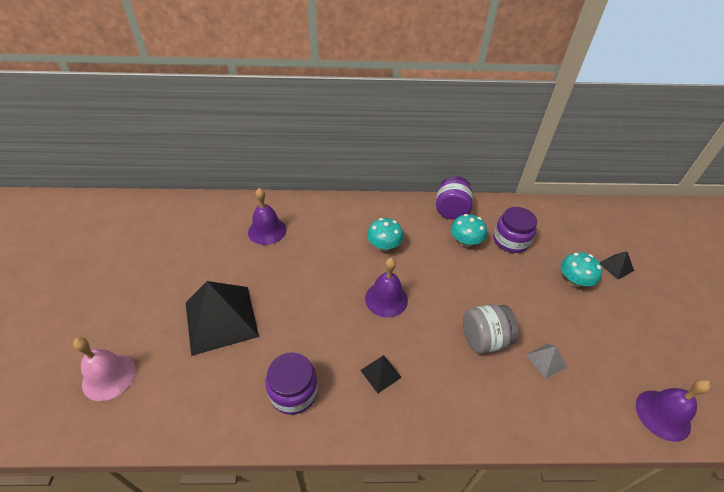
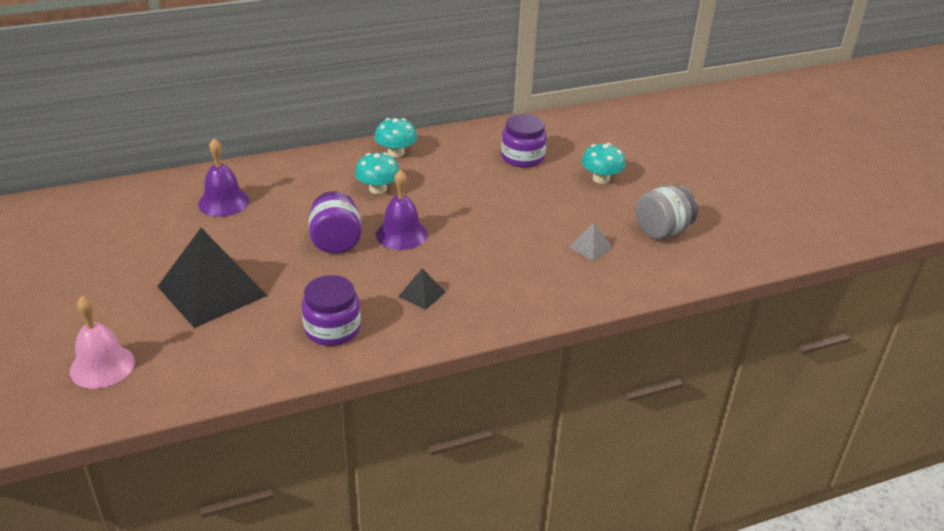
camera: 20 degrees left, 10 degrees down
purple jar [436,176,473,220] -> purple jar moved to [309,191,361,254]
turquoise mushroom [451,214,487,247] -> turquoise mushroom moved to [375,118,417,157]
grey jar [463,304,519,354] -> grey jar moved to [636,185,698,240]
black pyramid [599,251,634,279] -> none
purple bell [636,379,711,442] -> none

